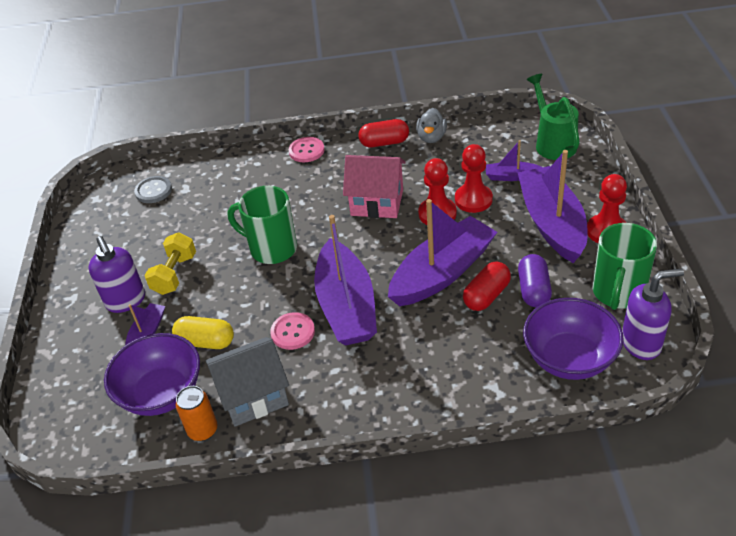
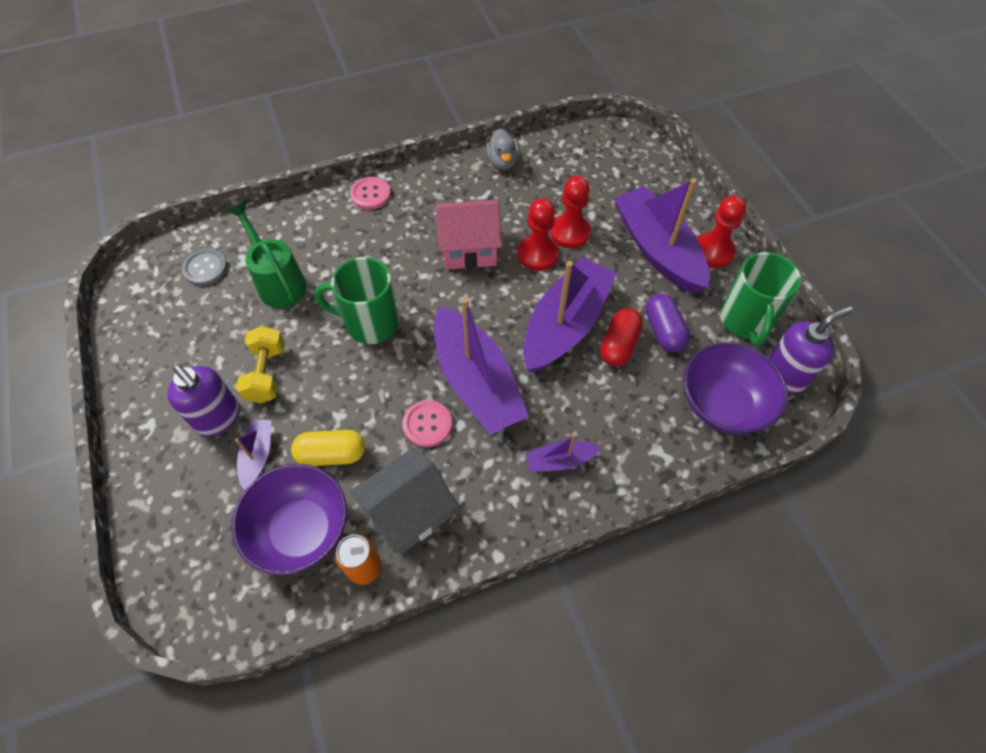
camera: 20 degrees left, 15 degrees up
red capsule [358,119,409,148] -> none
purple boat [486,140,542,181] -> purple boat moved to [525,434,601,472]
green watering can [527,74,580,160] -> green watering can moved to [228,202,307,308]

